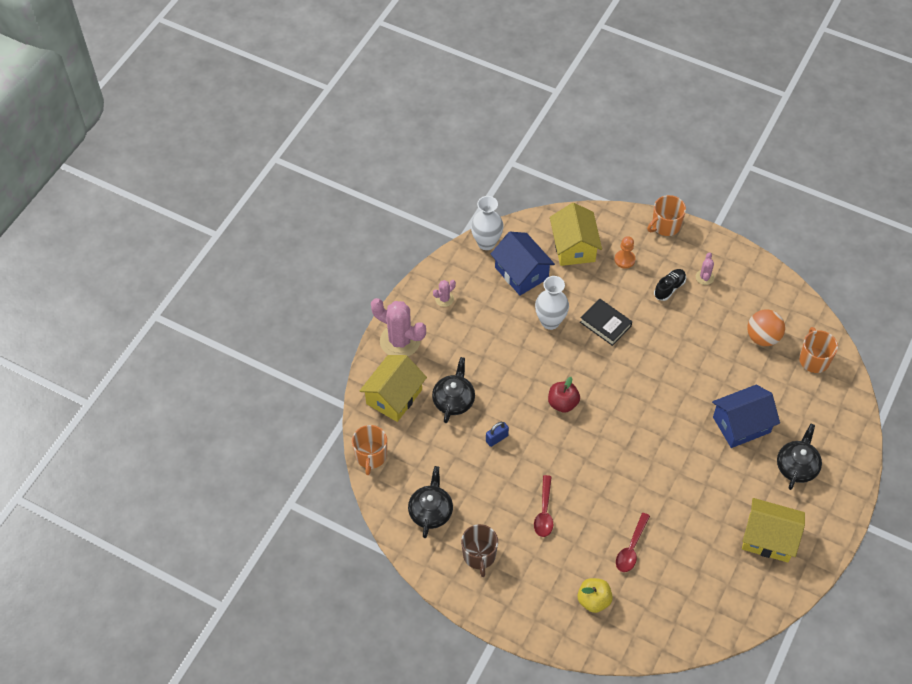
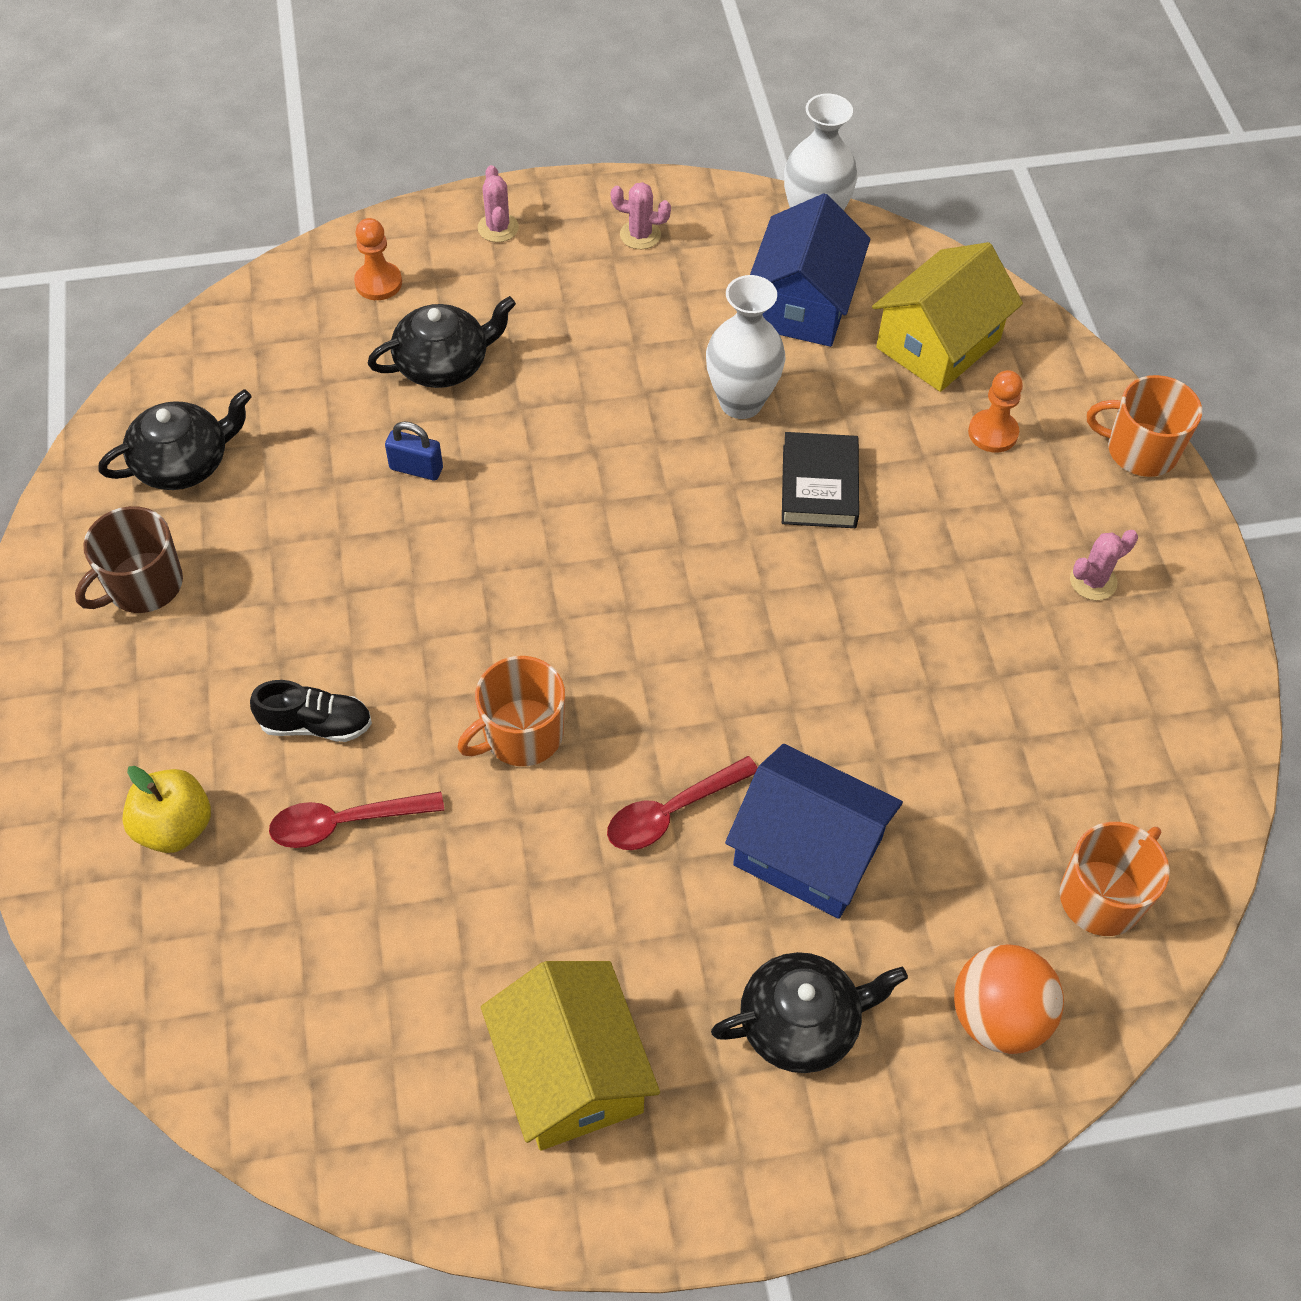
camera: 50 degrees right, 0 degrees up
orange mug [352,425,387,475] -> orange mug moved to [457,656,565,766]
yellow house [360,355,427,422] -> orange pawn [354,218,402,300]
pink cactus [371,298,426,356] -> pink cactus [478,165,519,242], size x0.47
red spoon [534,475,553,537] -> red spoon moved to [607,756,758,850]
red apple [548,377,580,413] -> none
black shoe [654,269,686,301] -> black shoe moved to [250,680,372,742]
orange ball [747,310,785,346] -> orange ball moved to [954,944,1064,1054]

